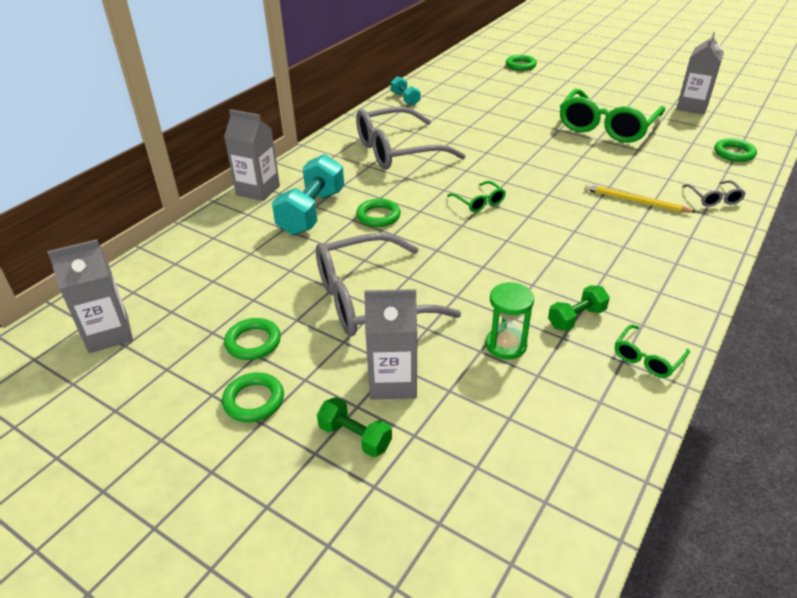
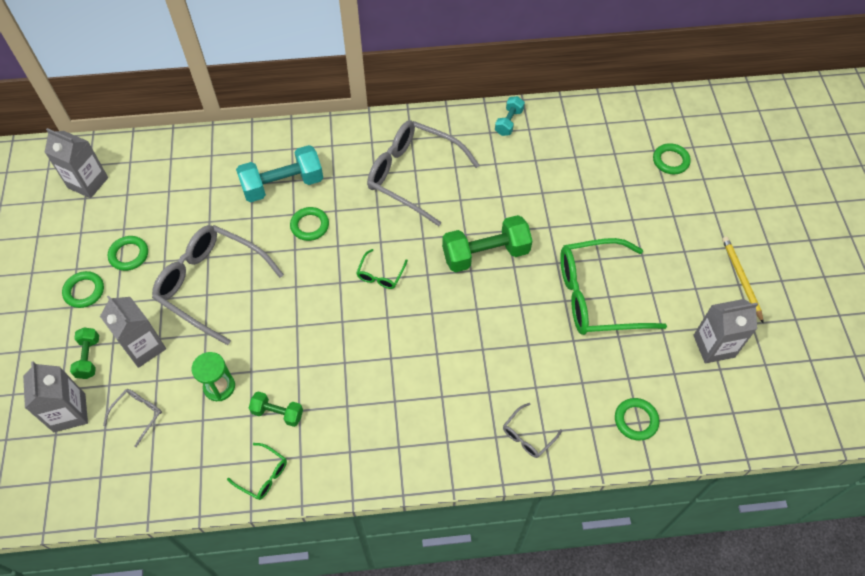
camera: 50 degrees right, 20 degrees up
grey carton [224,109,280,201] -> grey carton moved to [23,361,88,432]
yellow pencil [585,184,696,213] -> yellow pencil moved to [722,237,764,324]
green glasses [615,324,690,378] -> green glasses turned 150 degrees counterclockwise [227,443,287,500]
none -> grey glasses [103,389,162,447]
none -> green dumbbell [442,215,532,272]

